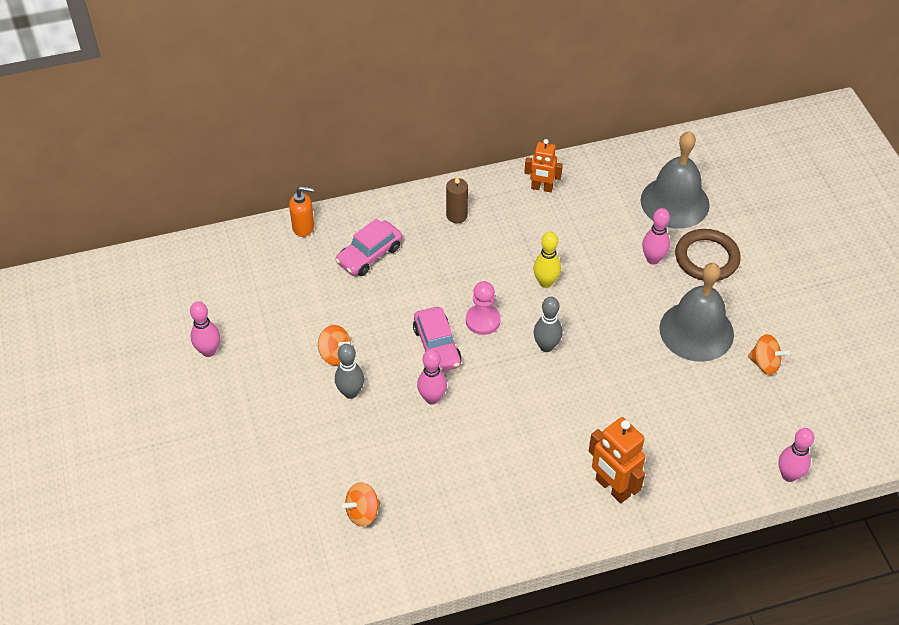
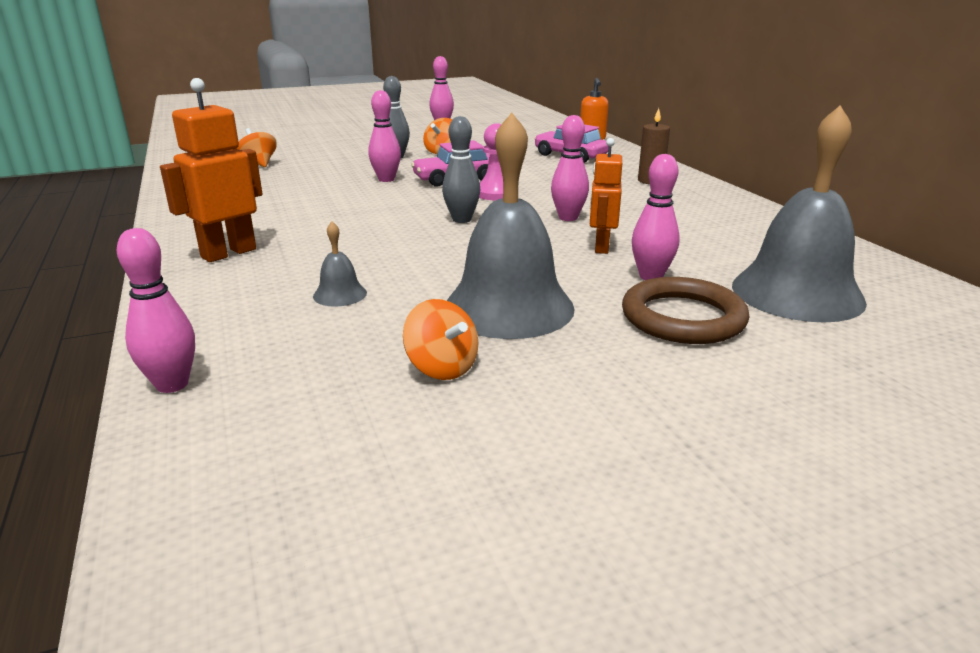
camera: 85 degrees right, 25 degrees down
orange robot [525,139,563,192] -> orange robot moved to [590,138,622,254]
yellow bowling pin [533,232,561,288] -> pink bowling pin [551,115,589,221]
orange spinning top [748,334,790,375] -> orange spinning top turned 60 degrees counterclockwise [403,299,479,380]
none -> grey bell [313,221,367,307]

